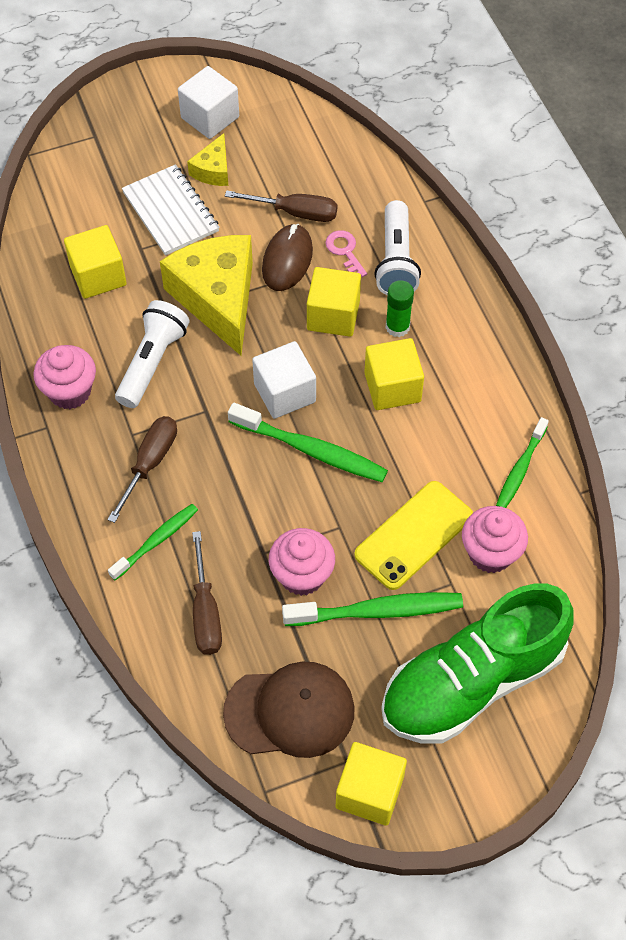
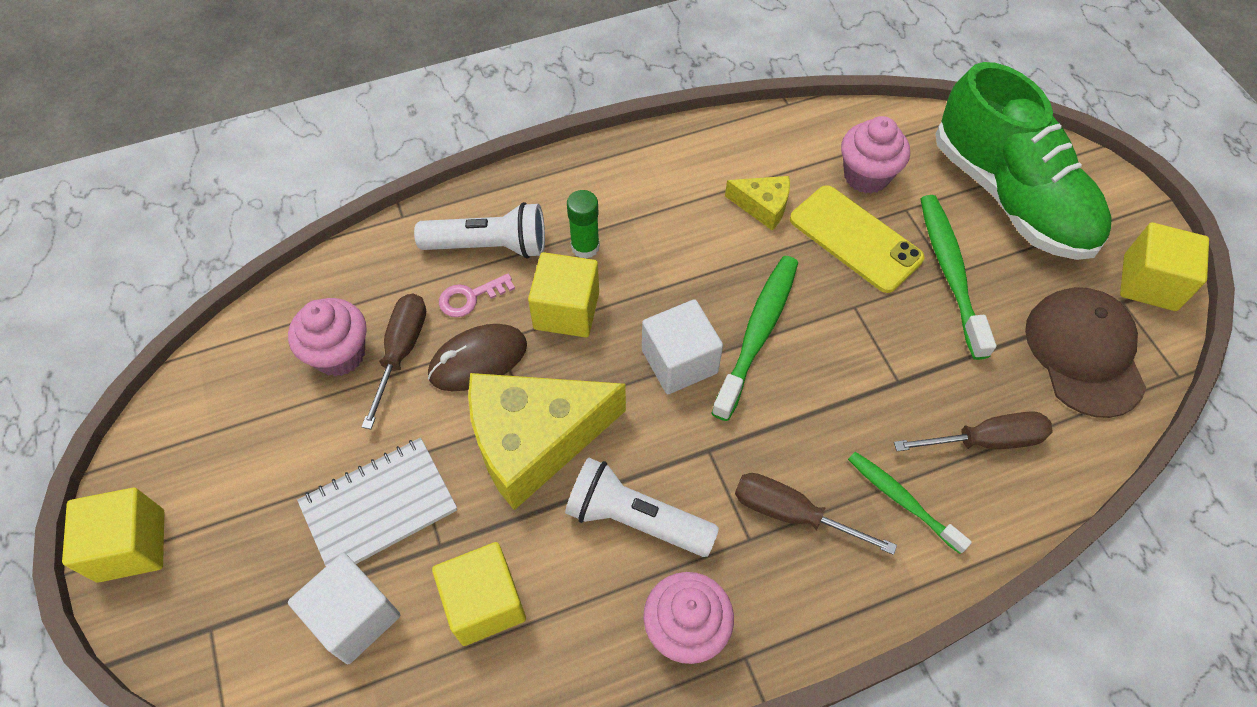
camera: 90 degrees left, 0 degrees up
white cube [178,66,239,139] -> white cube moved to [288,553,400,664]
yellow cheese [187,133,228,186] -> yellow cheese moved to [725,176,790,230]
brown mouse [262,224,313,291] -> brown mouse turned 45 degrees counterclockwise [428,324,527,391]
pink cupcake [269,528,335,596] -> pink cupcake moved to [288,298,367,376]
yellow cube [364,338,424,410] -> yellow cube moved to [62,488,164,582]
green toothbrush [496,417,549,508] -> none

